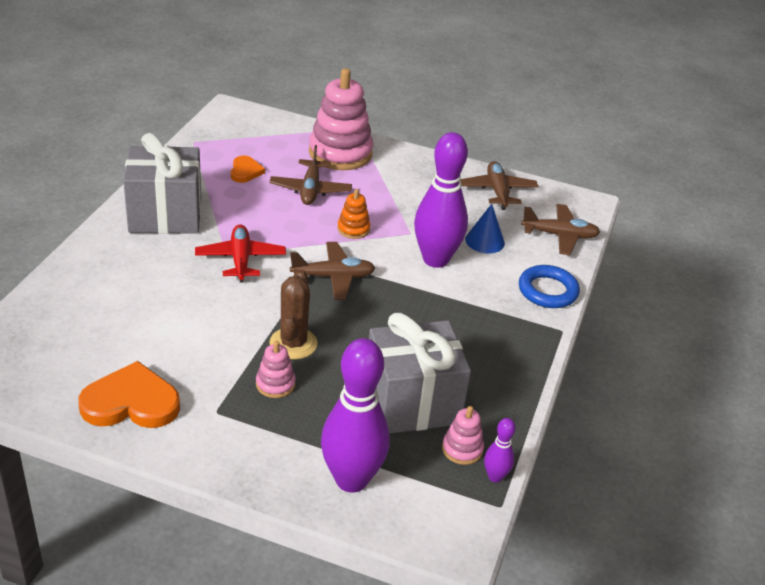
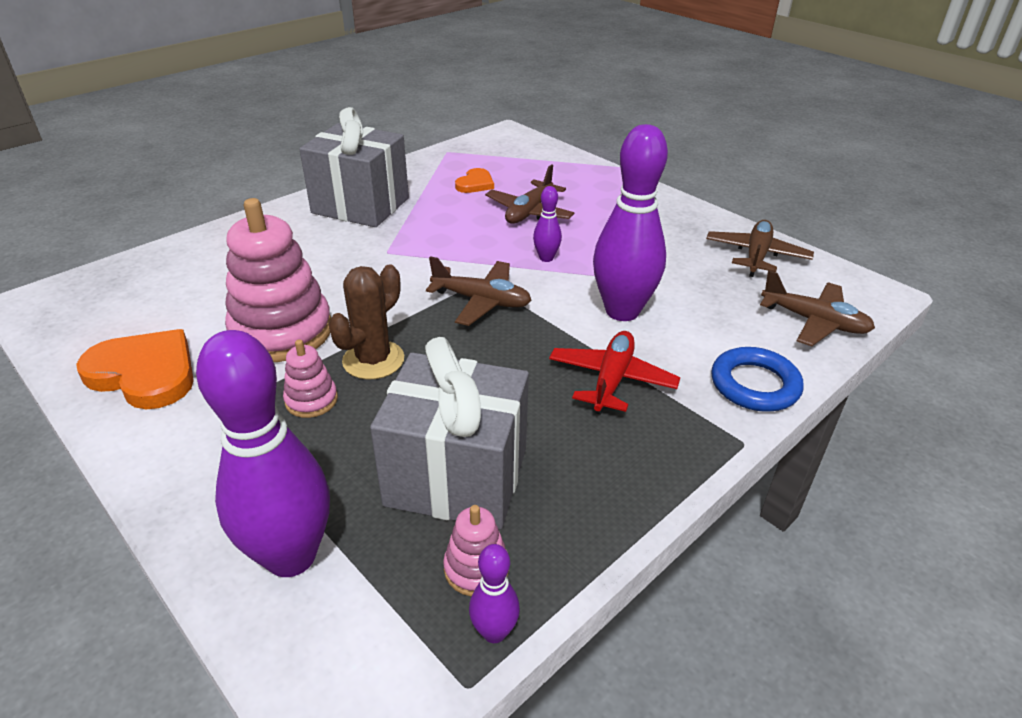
camera: 30 degrees right, 0 degrees up
red plane [195,224,286,283] -> red plane moved to [549,331,680,415]
pink stacking toy [309,68,373,170] -> pink stacking toy moved to [225,198,331,362]
orange stacking toy [337,189,371,239] -> purple bowling pin [533,186,562,262]
blue cone [465,204,505,253] -> none

